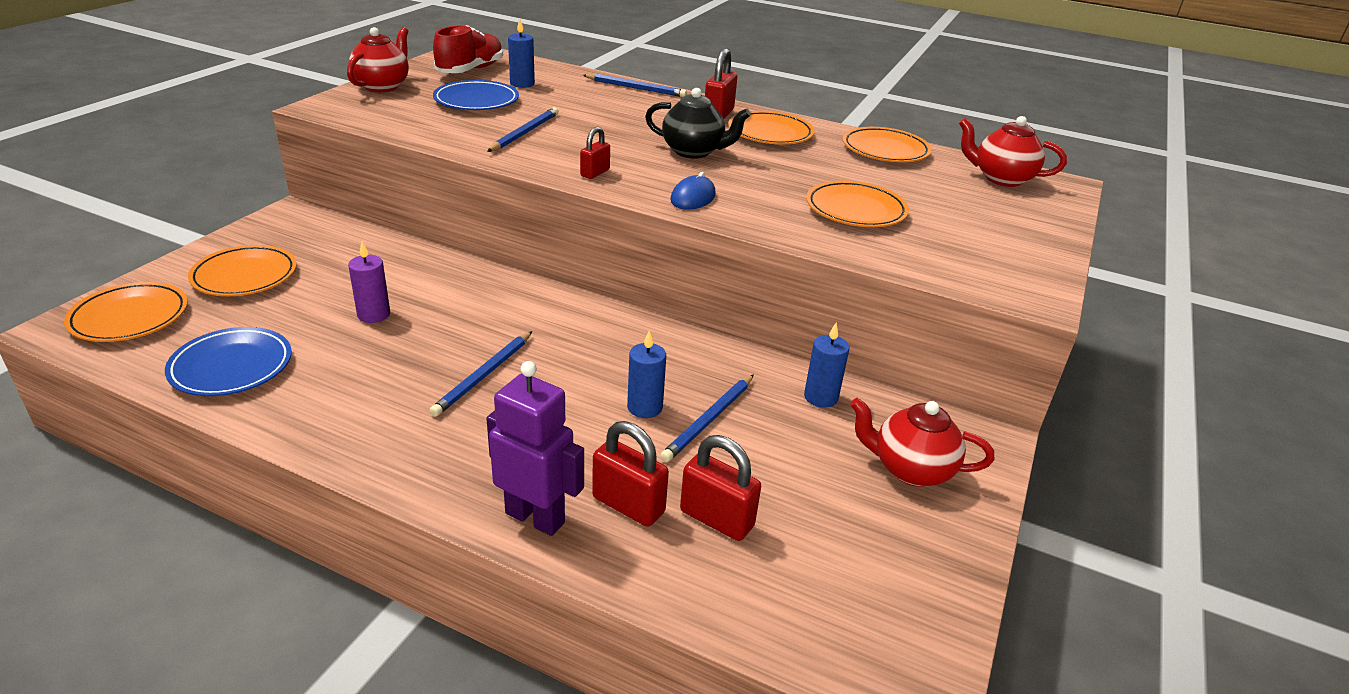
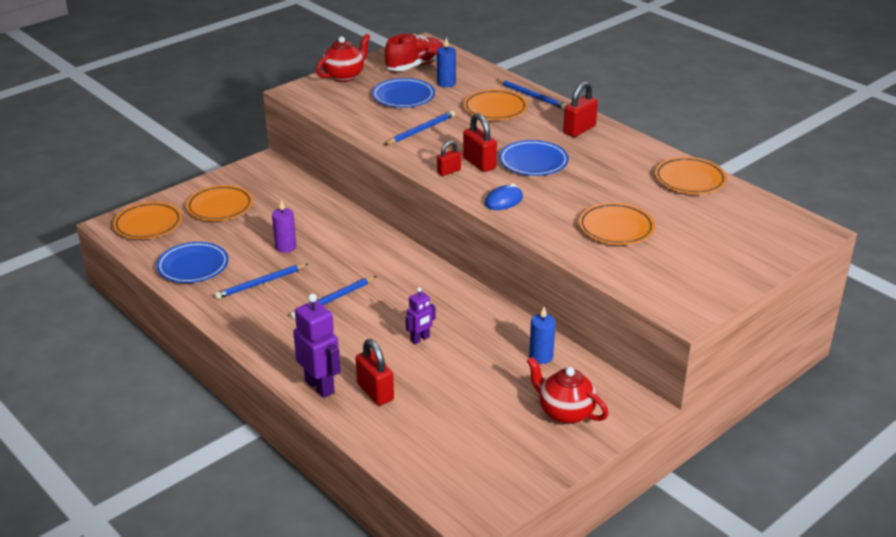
camera: 25 degrees right, 0 degrees up
blue candle [627,330,666,418] -> purple robot [406,287,435,344]
black teapot [645,88,751,159] -> blue plate [499,140,569,176]
blue pencil [660,374,754,462] -> blue pencil moved to [214,264,308,299]
red padlock [680,435,761,541] -> red padlock moved to [463,113,497,172]
orange plate [728,111,815,144] -> orange plate moved to [463,89,528,120]
red teapot [959,116,1067,187] -> none

